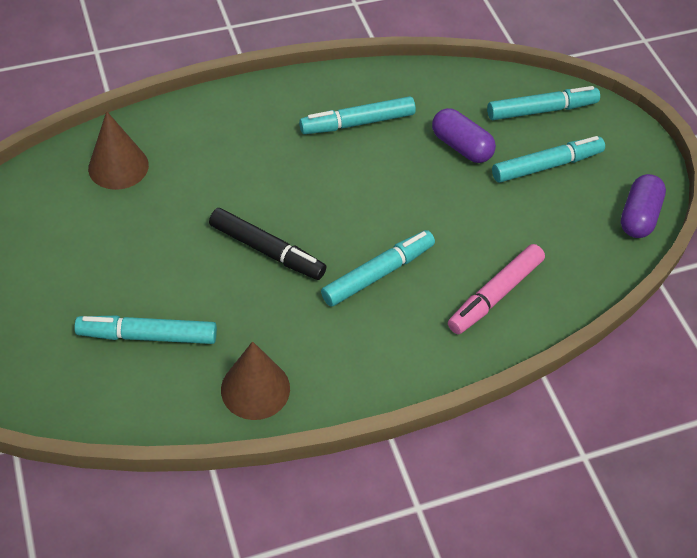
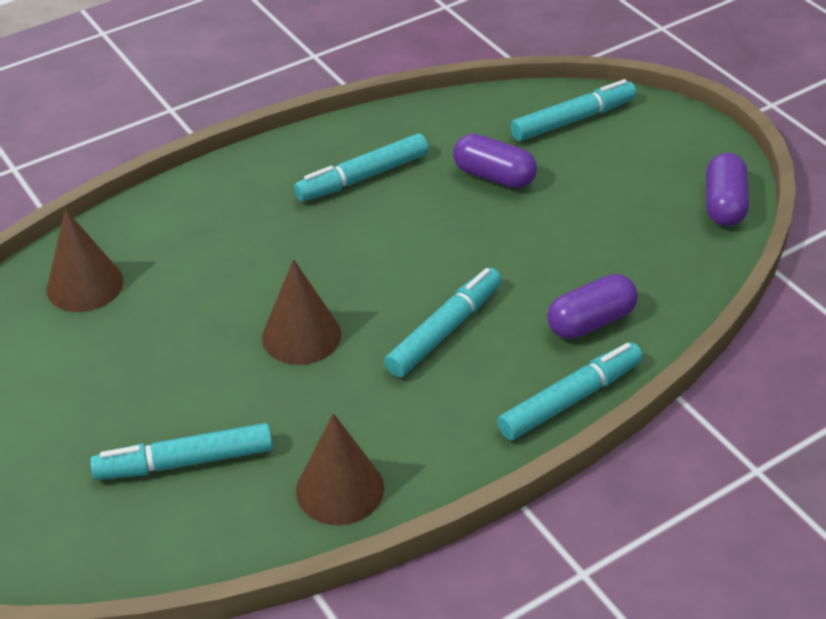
camera: 10 degrees left, 10 degrees down
black marker [209,208,326,280] -> brown cone [262,259,341,365]
pink marker [448,244,545,334] -> purple capsule [547,274,638,339]
turquoise marker [492,136,605,183] -> turquoise marker moved to [497,342,643,440]

